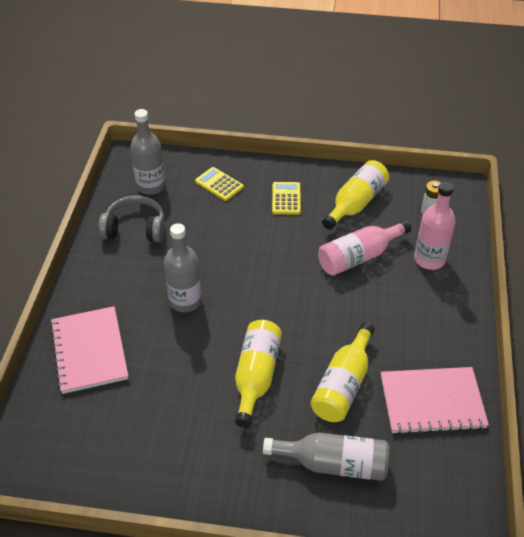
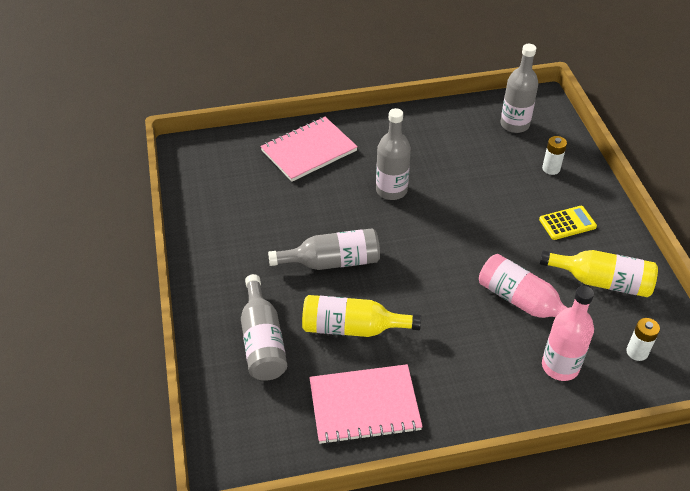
camera: 70 degrees right, 0 degrees up
grey headphones [99,195,164,242] -> none
yellow calculator [195,167,244,201] -> white battery [542,136,567,175]
yellow bottle [235,320,282,428] -> grey bottle [268,228,380,270]
pink notebook [381,367,489,435] -> pink notebook turned 75 degrees counterclockwise [309,364,423,445]

